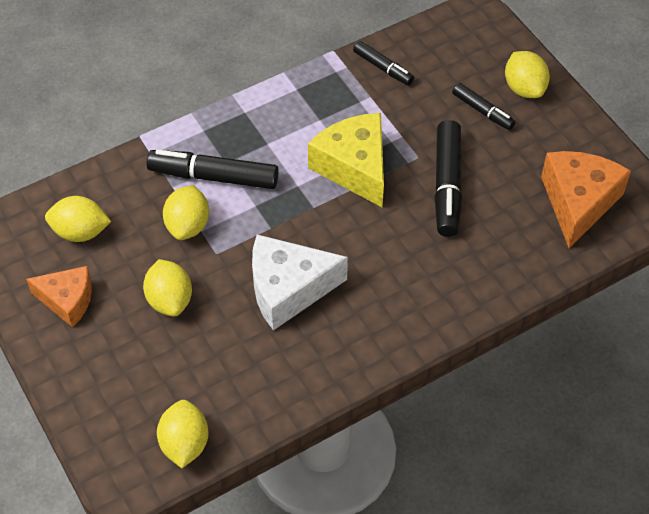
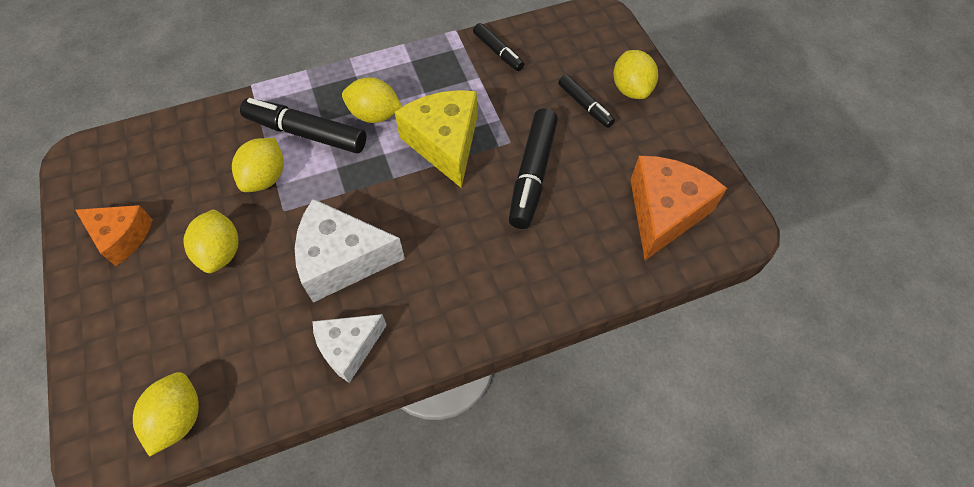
camera: 10 degrees right, 5 degrees up
yellow lemon [45,196,111,242] -> yellow lemon moved to [342,77,402,123]
none -> white cheese [312,314,387,383]

